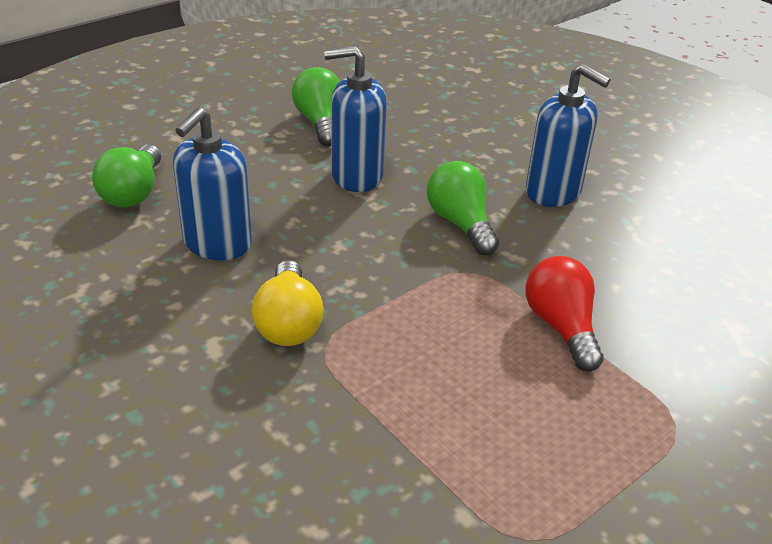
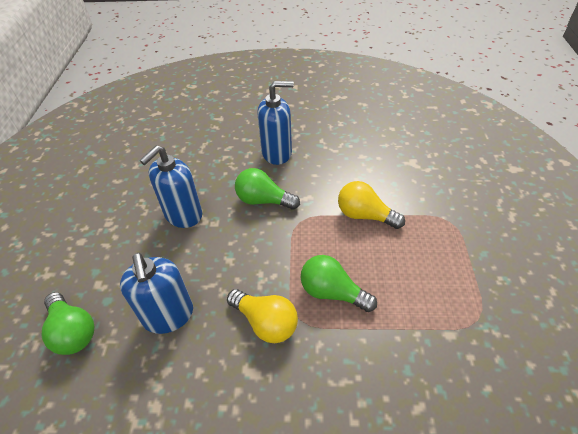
camera: 45 degrees left, 10 degrees up
green light bulb [292,67,340,147] -> green light bulb moved to [301,255,377,312]
red light bulb [525,256,604,372] -> yellow light bulb [338,181,405,229]

